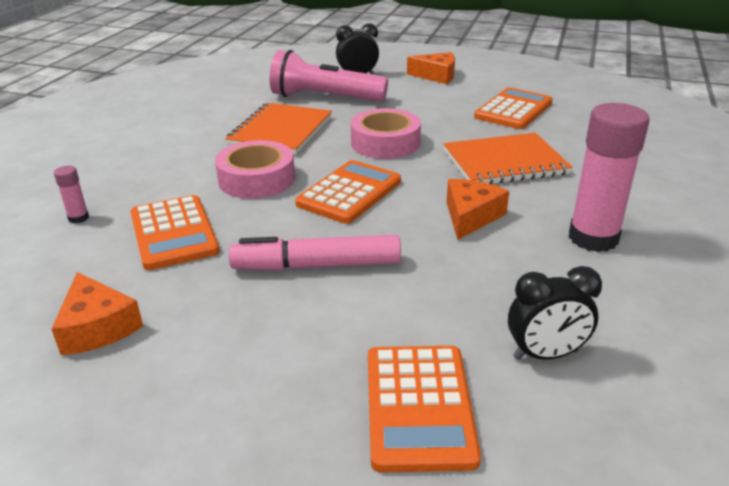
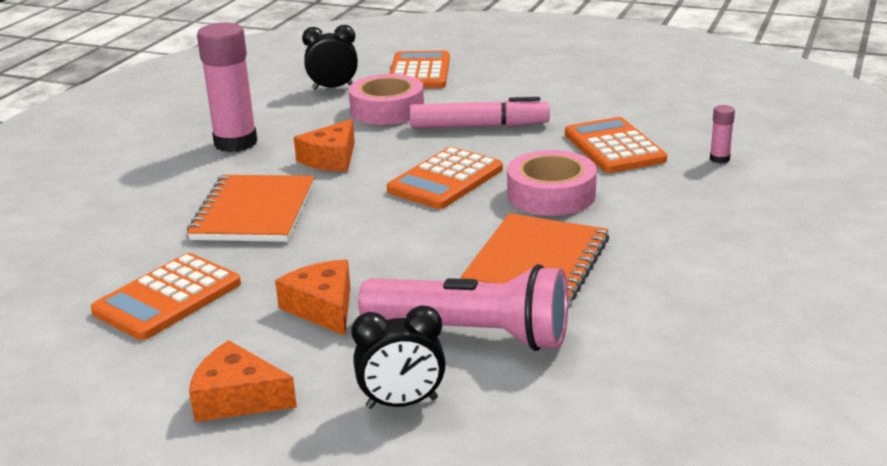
camera: 175 degrees left, 5 degrees down
orange cheese [52,272,143,355] -> orange cheese moved to [275,260,350,336]
pink tape [351,108,421,159] -> pink tape moved to [349,74,424,125]
orange notebook [443,133,572,184] -> orange notebook turned 75 degrees counterclockwise [187,175,314,242]

